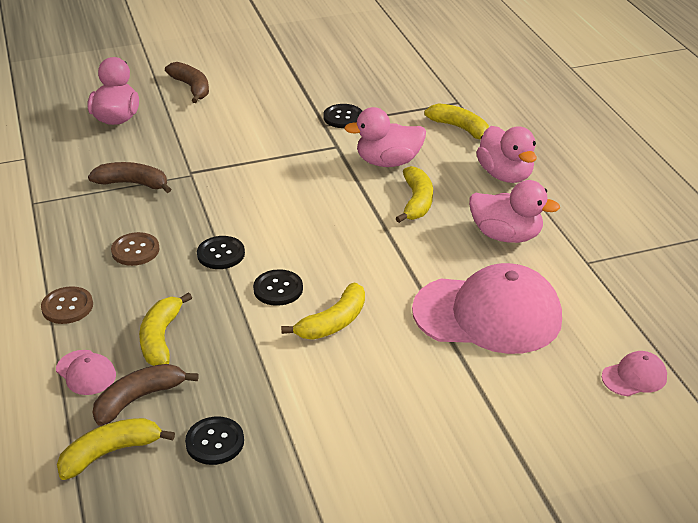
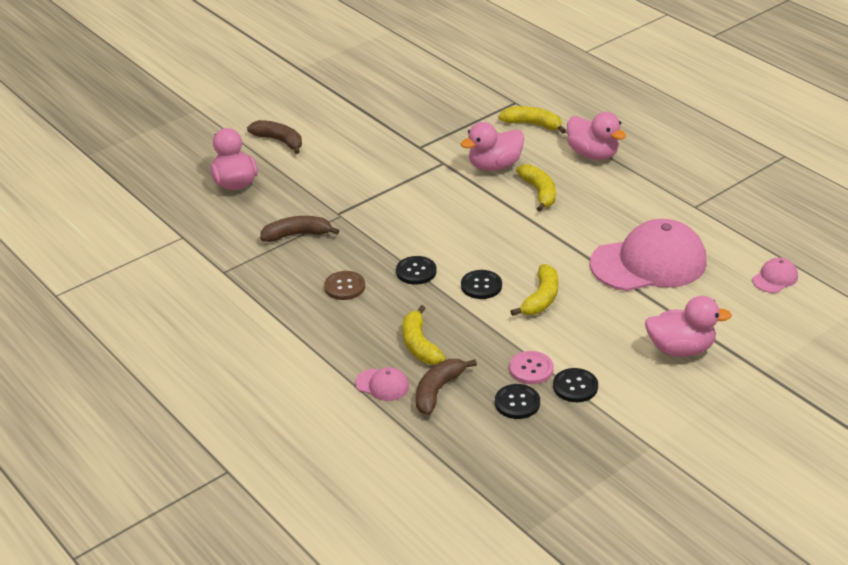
camera: 20 degrees left, 0 degrees up
brown button [41,286,93,324] -> none
yellow banana [57,418,175,480] -> none
black button [323,104,362,128] -> black button moved to [553,368,598,402]
pink duck [469,180,560,243] -> pink duck moved to [645,296,732,357]
none -> pink button [509,351,554,384]

